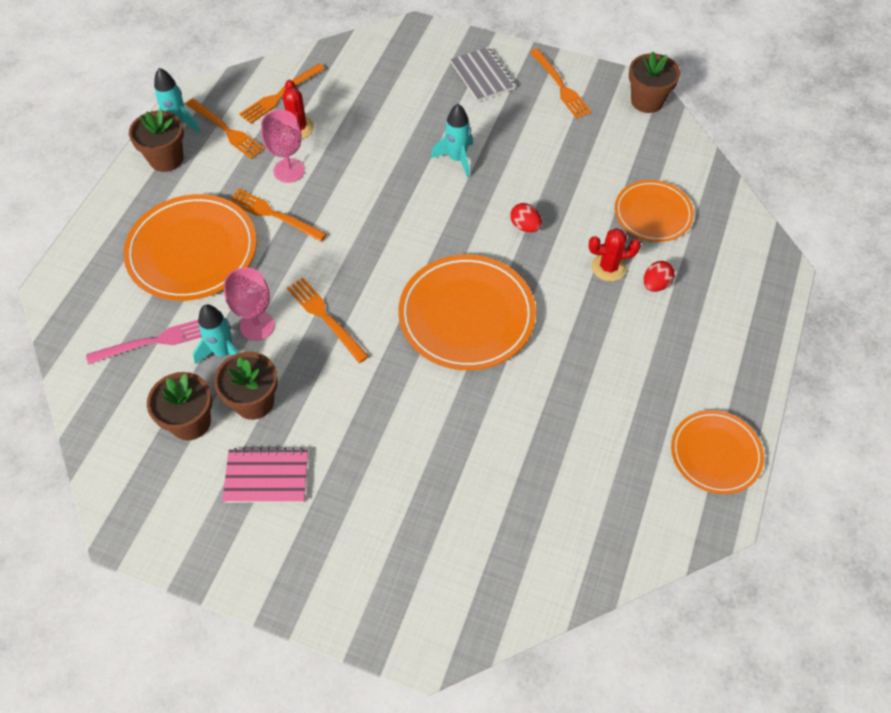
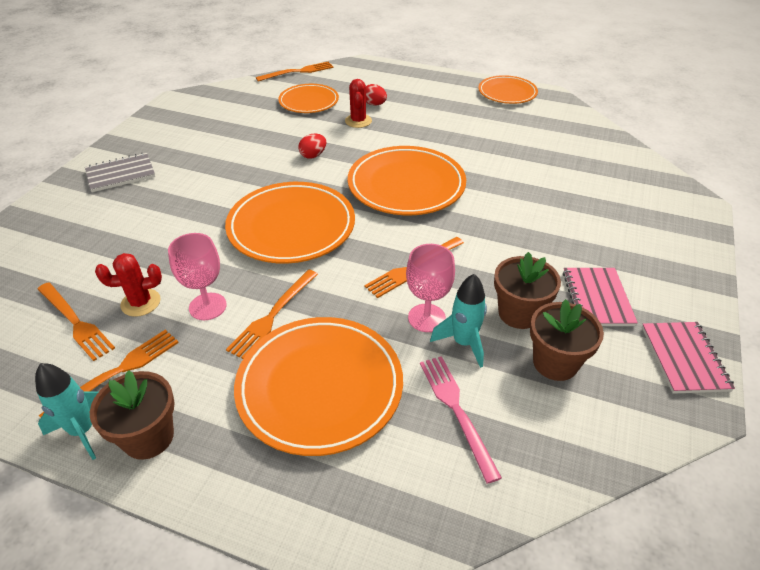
camera: 90 degrees left, 15 degrees down
turquoise rocket [431,104,473,178] -> none
orange fork [530,48,592,119] -> orange fork moved to [256,62,333,82]
brown flower pot [629,51,680,113] -> none
none -> orange plate [225,182,355,264]
none -> pink notebook [642,322,735,394]

